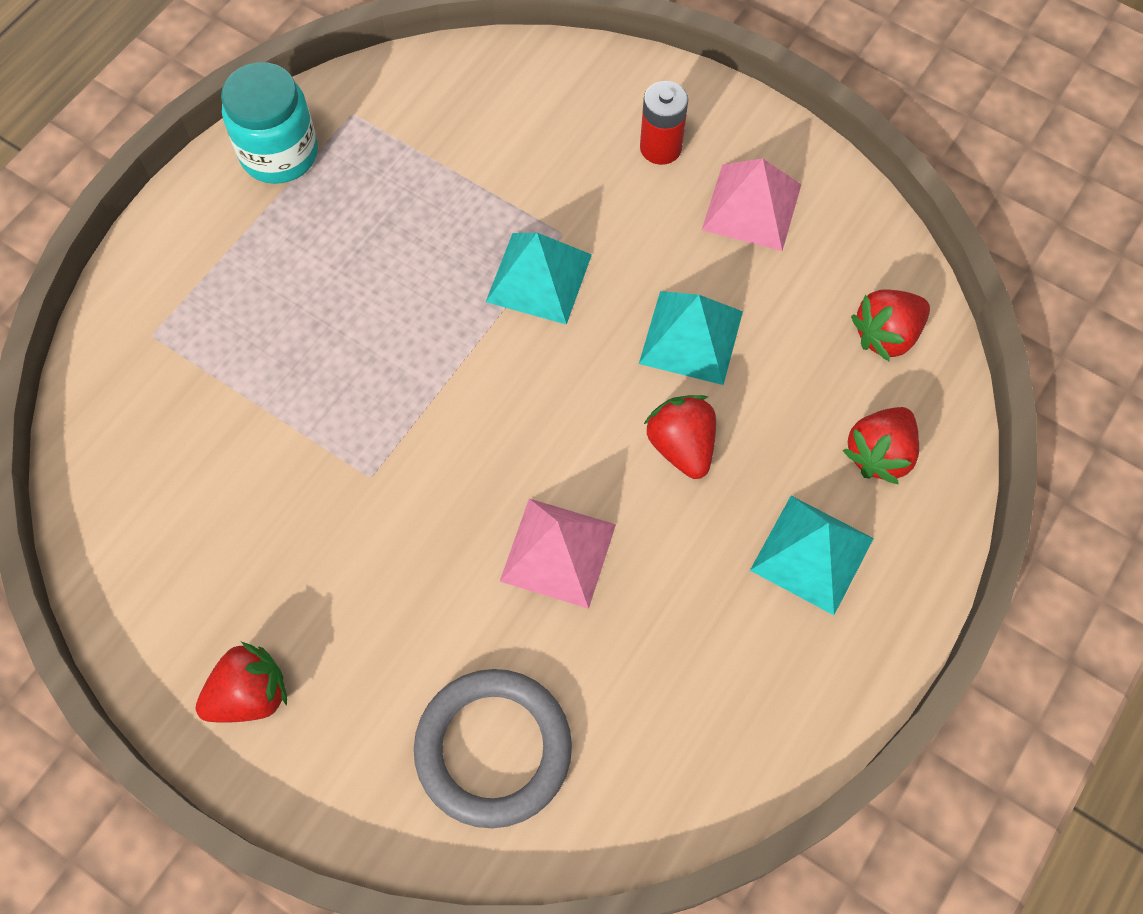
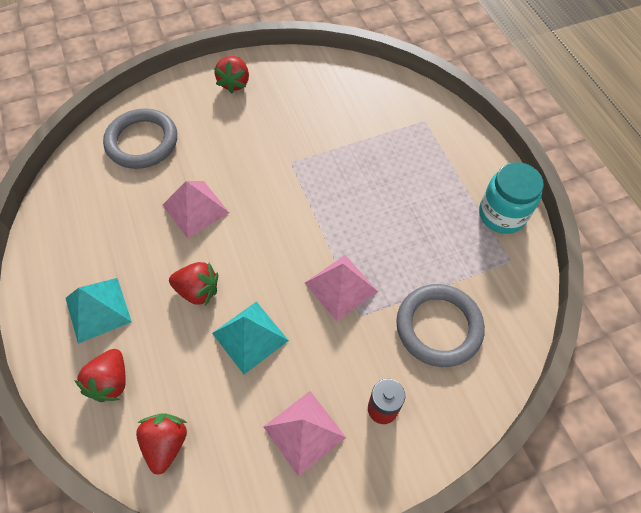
camera: 125 degrees right, 5 degrees down
turquoise pyramid [486,233,592,325] -> pink pyramid [305,255,378,321]
red strawberry [842,407,919,485] -> red strawberry turned 150 degrees counterclockwise [74,349,126,402]
none -> grey ring [396,284,485,367]

